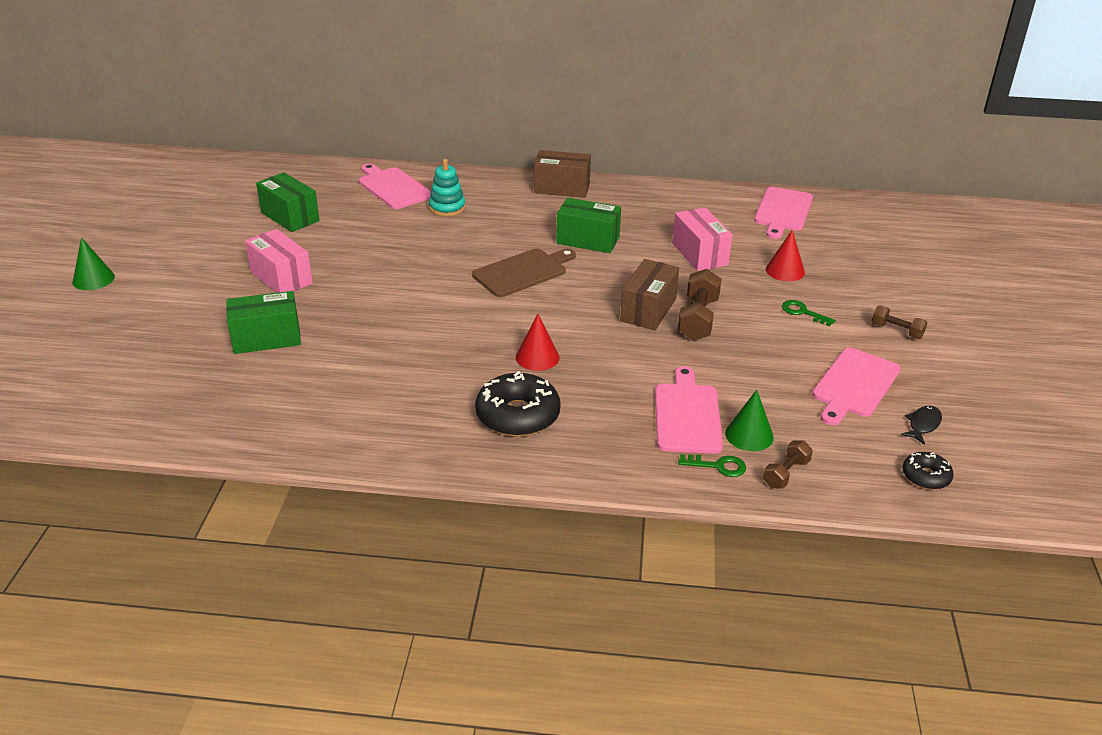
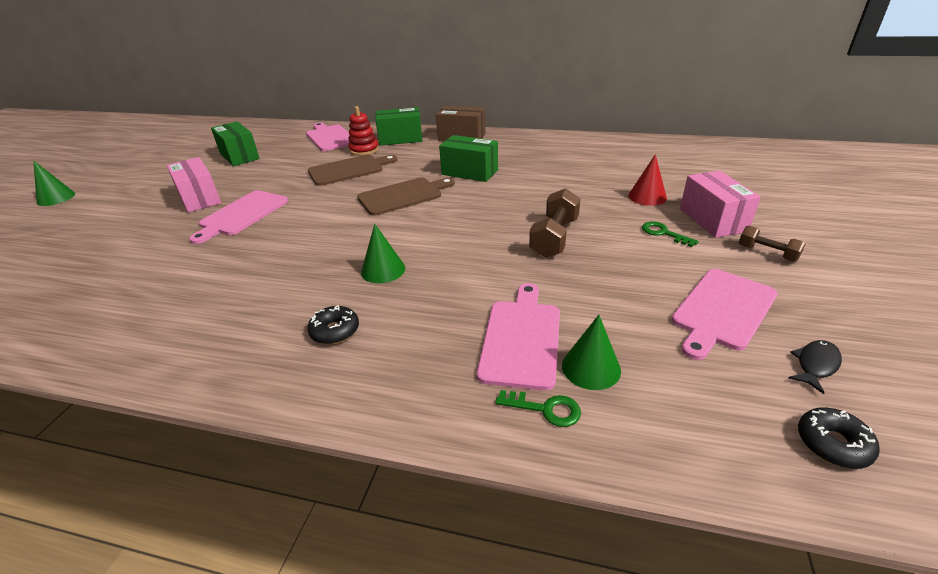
camera: 10 degrees right, 0 degrees up
green box [226,291,301,354] -> green box moved to [375,107,423,146]
turquoise stacking toy [429,159,466,216] -> red stacking toy [348,106,379,156]
black donut [475,371,561,437] -> black donut [307,305,359,344], size x0.54
red cone [516,314,559,371] -> green cone [361,224,405,283]
brown box [620,259,679,330] -> none
pink box [672,207,733,271] -> pink box moved to [680,171,761,238]
pink cutting board [754,187,813,239] -> pink cutting board moved to [189,190,288,244]
brown dumbbell [763,441,813,489] -> none
none -> brown cutting board [308,155,397,186]

